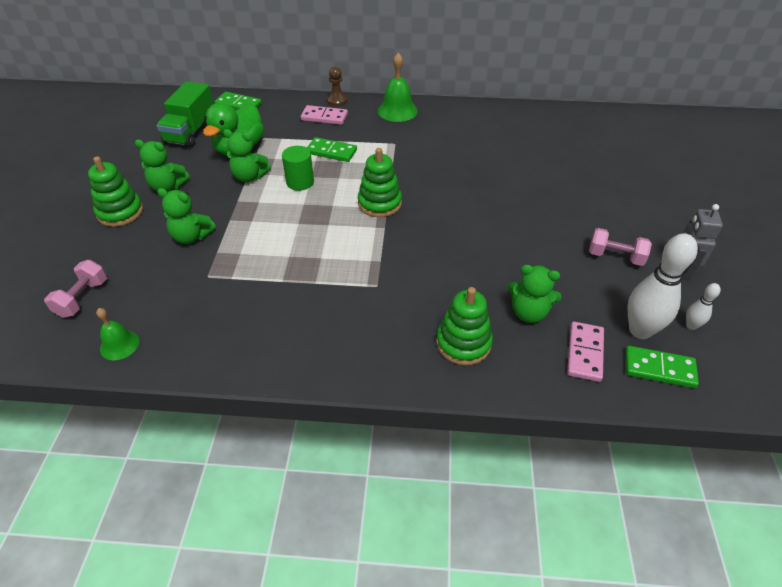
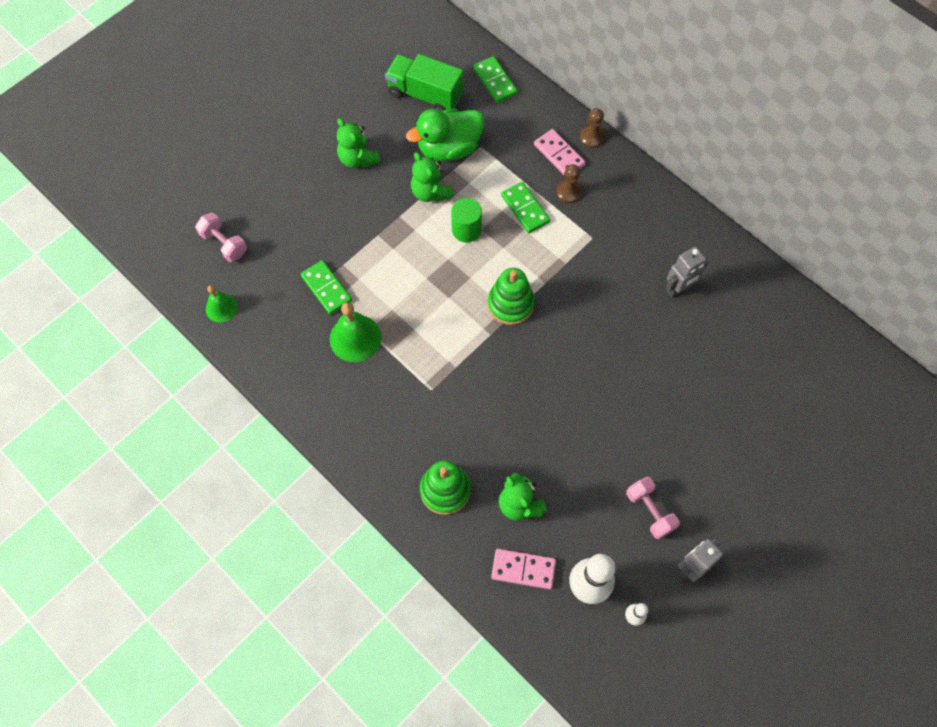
camera: 40 degrees right, 20 degrees up
pink dumbbell [44,260,107,318] -> pink dumbbell turned 75 degrees clockwise [195,213,247,262]
green stacking toy [88,156,143,227] -> none
green truck [156,81,214,147] -> green truck turned 60 degrees clockwise [385,54,464,111]
green teddy bear [157,188,216,244] -> none
green bell [378,53,418,122] -> green bell moved to [330,302,381,362]
pink domino [567,322,604,382] -> pink domino turned 45 degrees clockwise [491,549,556,589]
green domino [625,346,699,388] -> green domino moved to [301,260,352,315]
none -> brown pawn [556,164,582,203]
none -> grey robot [666,246,709,298]

